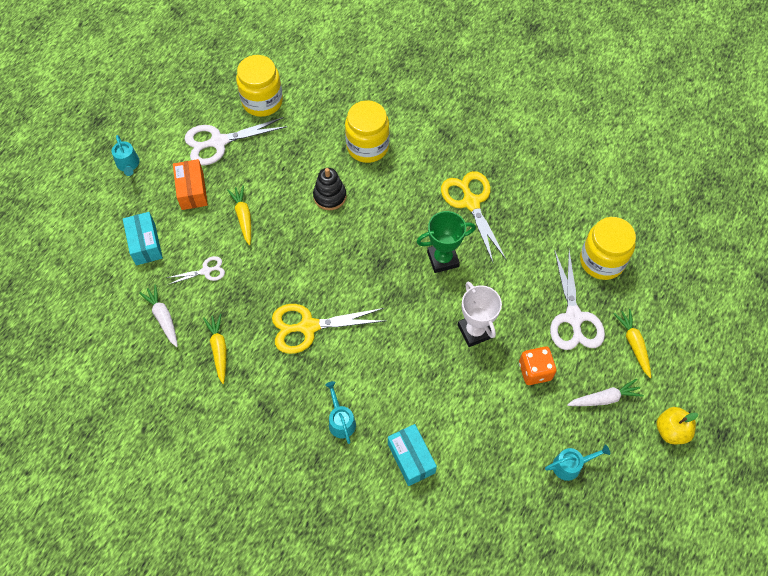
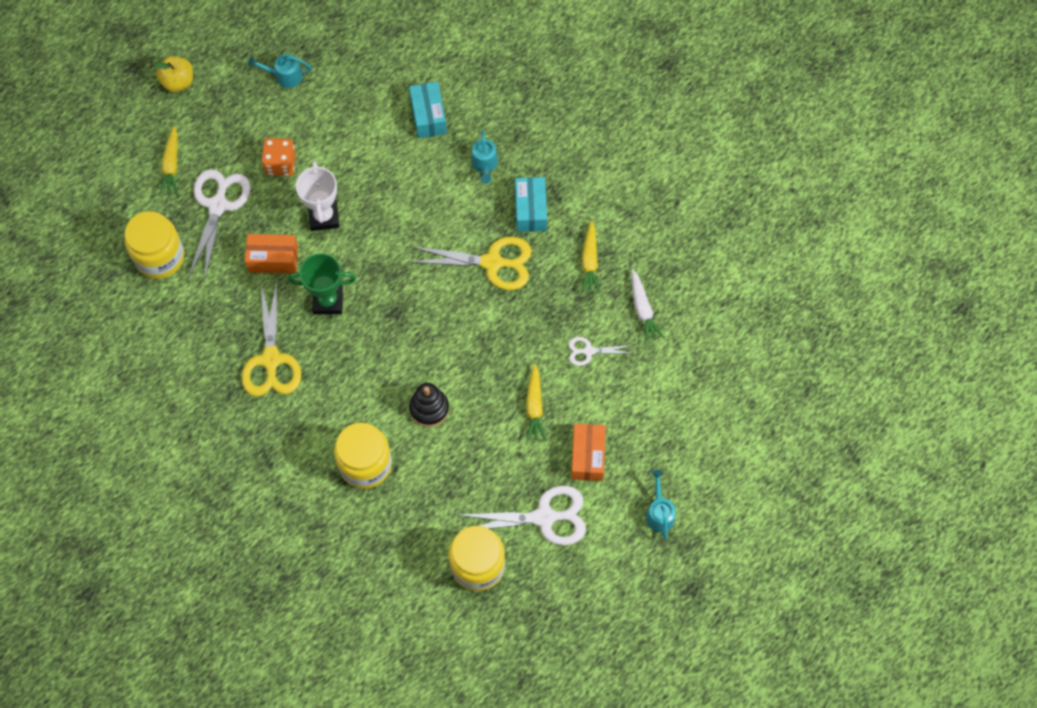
camera: 165 degrees left, 5 degrees up
turquoise box [123,212,163,265] -> turquoise box moved to [515,177,547,232]
white carrot [567,379,644,406] -> none
none -> orange box [245,234,298,274]

